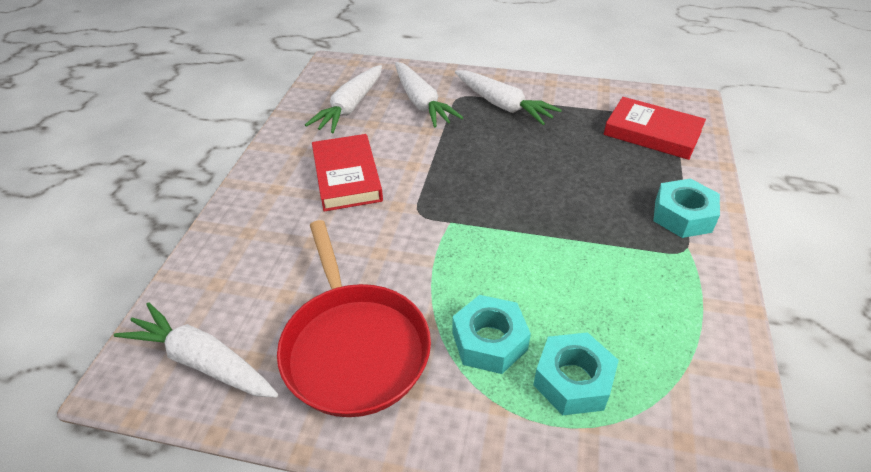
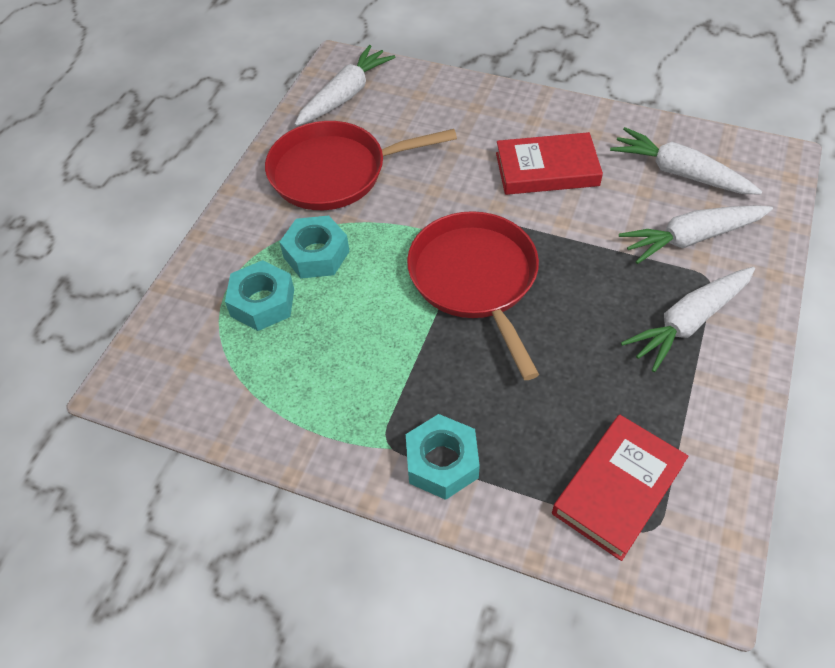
camera: 100 degrees right, 10 degrees up
none -> red pan [407,211,539,380]

